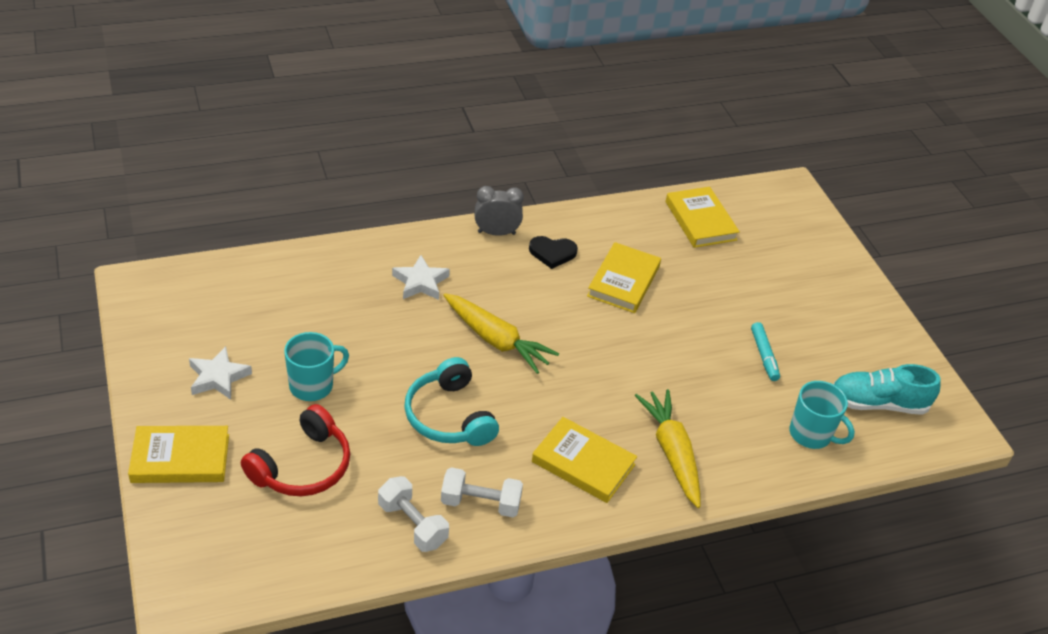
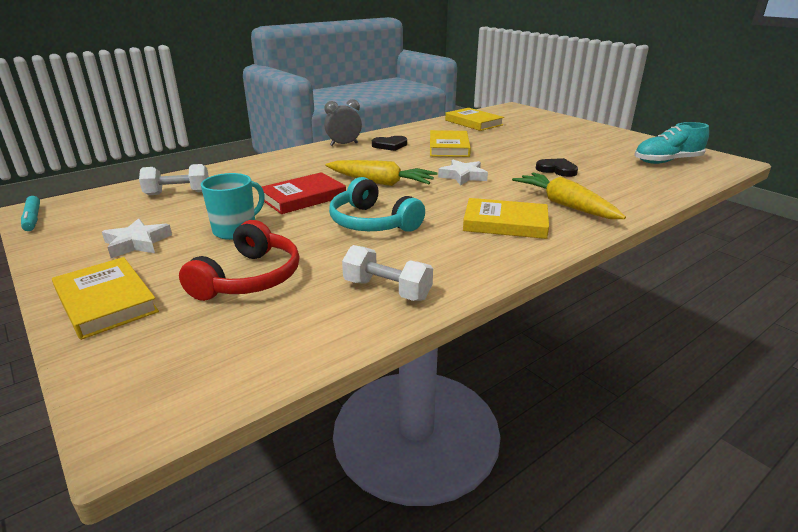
camera: 15 degrees left, 15 degrees down
yellow book [128,426,229,483] -> yellow book turned 75 degrees clockwise [52,257,159,340]
white star [392,255,450,300] -> white star moved to [438,160,488,186]
white dumbbell [441,467,523,517] -> white dumbbell moved to [139,164,209,195]
turquoise marker [751,322,780,381] -> turquoise marker moved to [21,196,40,231]
turquoise mug [789,381,855,449] -> none
none -> red book [262,172,346,214]
none -> black heart [536,158,578,177]

